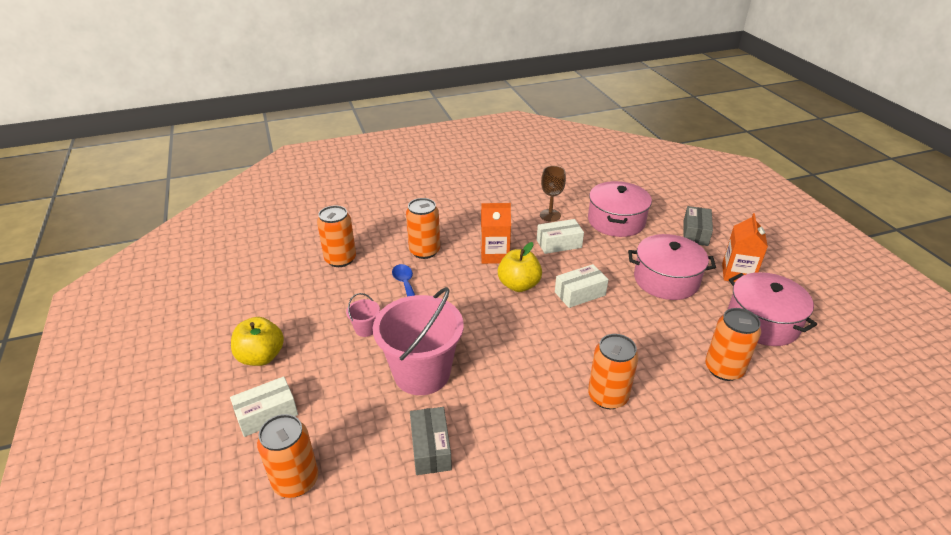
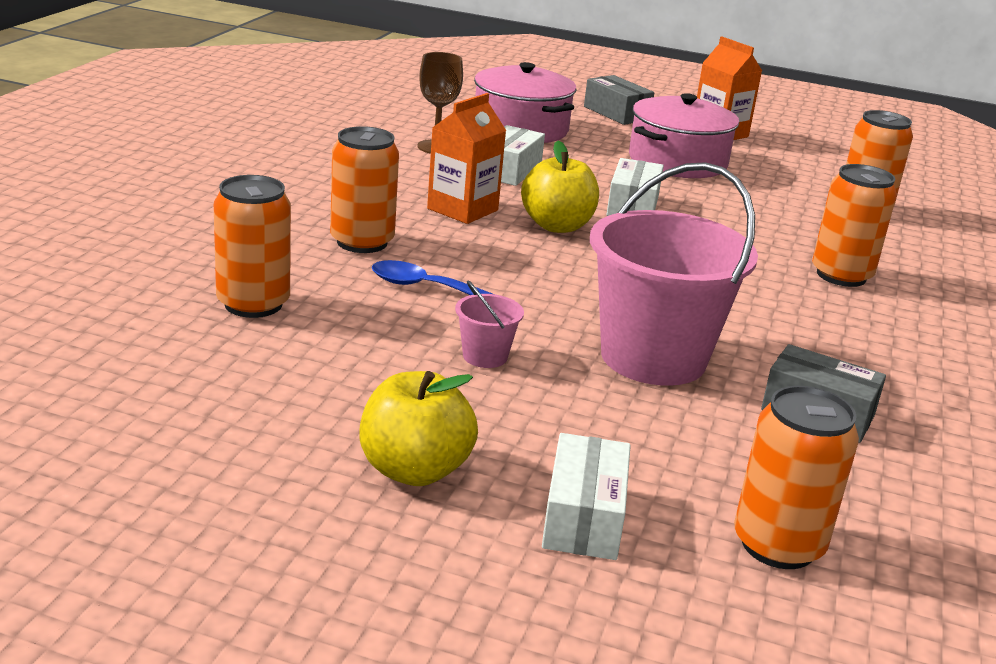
camera: 55 degrees left, 10 degrees down
pink pot [727,272,817,346] -> none

